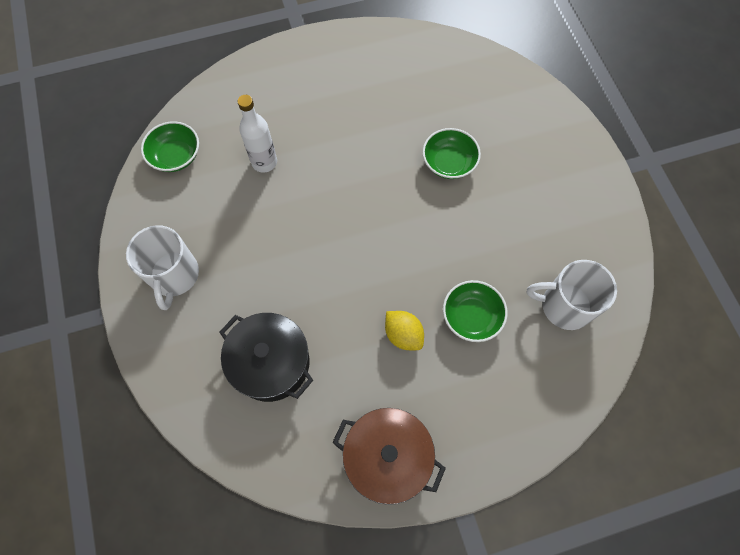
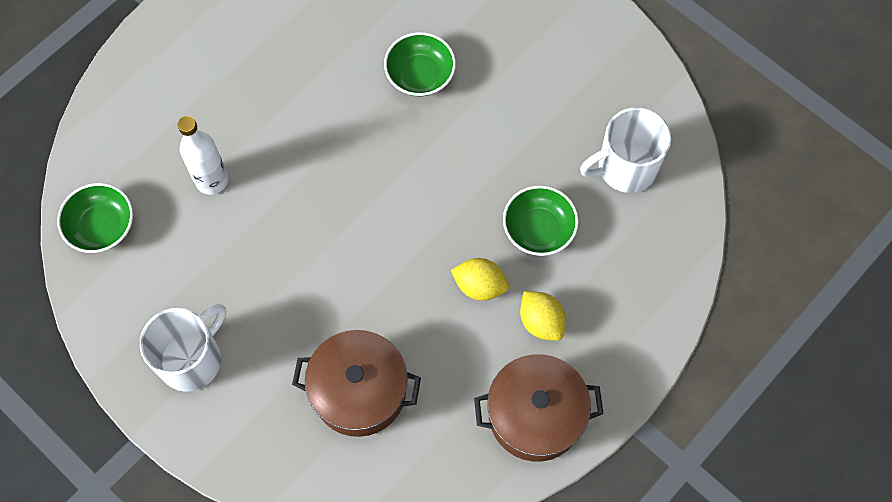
camera: 30 degrees left, 0 degrees up
white mug [126,225,199,310] -> white mug turned 105 degrees counterclockwise [140,304,226,392]
black pot [220,313,313,402] -> brown pot [292,330,421,437]
none -> yellow lemon [520,291,566,341]

